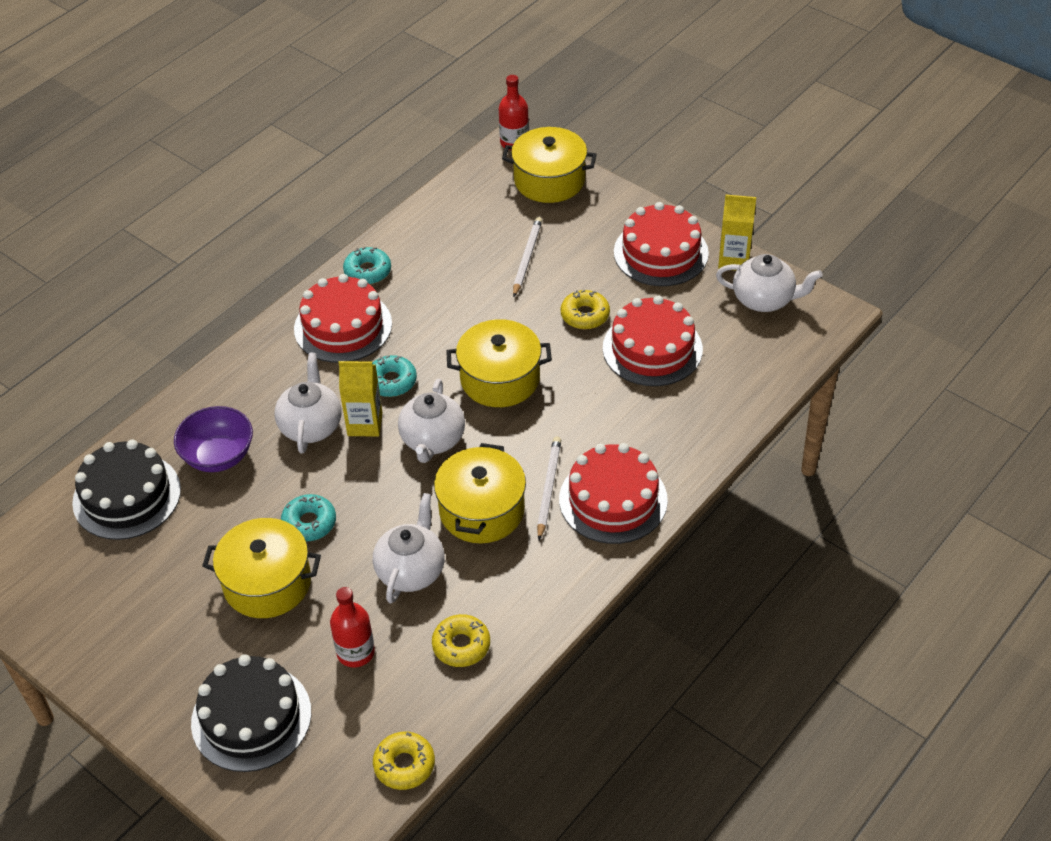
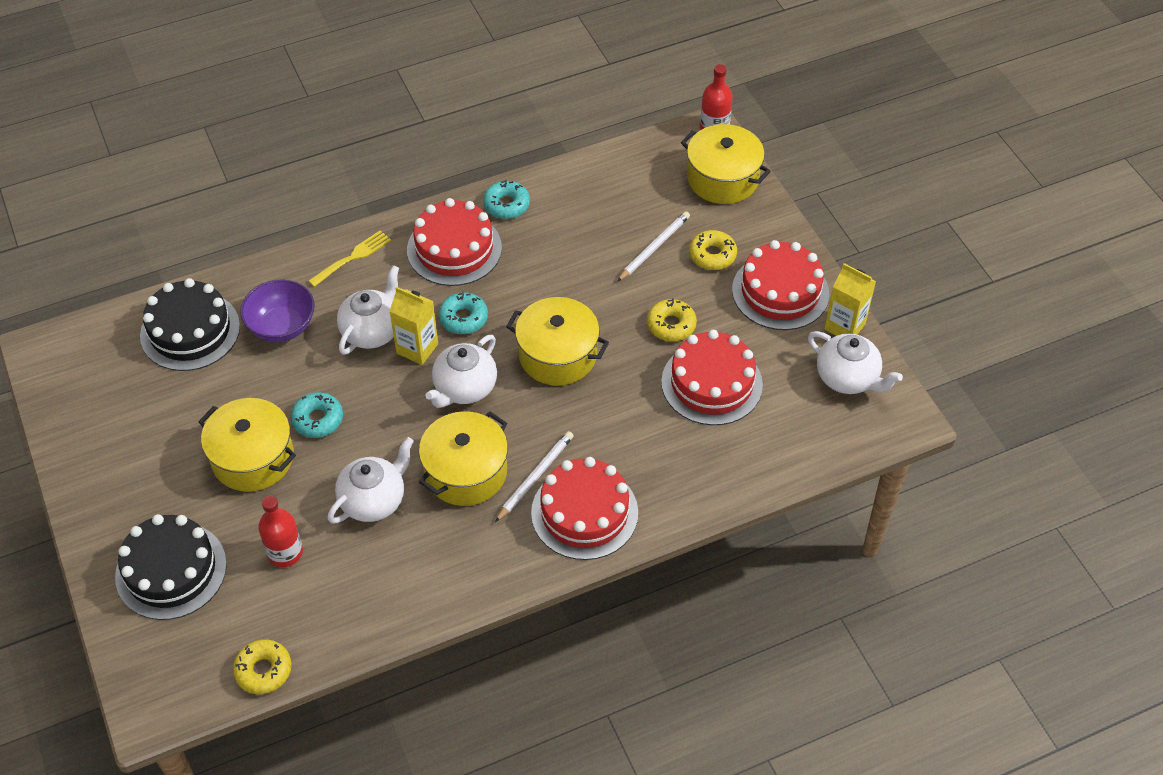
camera: 25 degrees right, 5 degrees up
yellow donut [432,614,490,667] -> yellow donut moved to [689,230,737,270]
none -> yellow fork [309,230,391,287]

